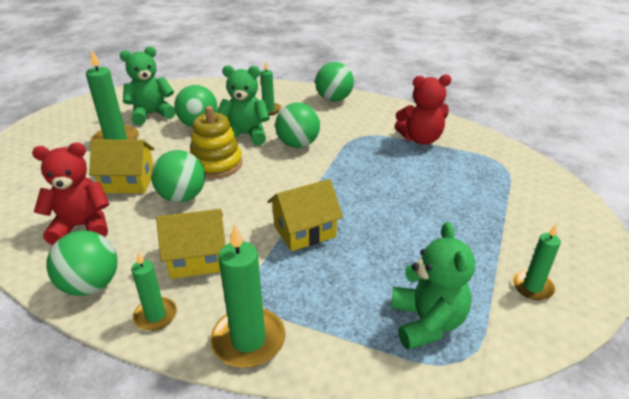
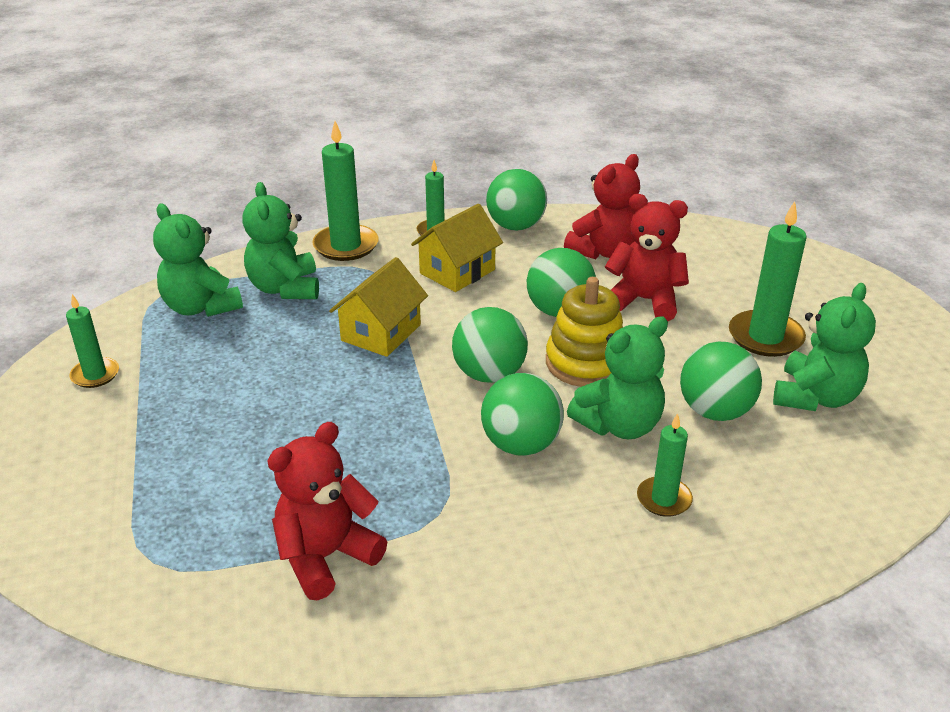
camera: 145 degrees right, 0 degrees up
yellow house [89,140,155,193] -> red teddy bear [605,194,689,321]
green ball [315,62,354,102] -> green ball moved to [452,307,528,383]
none -> green teddy bear [242,182,319,299]

